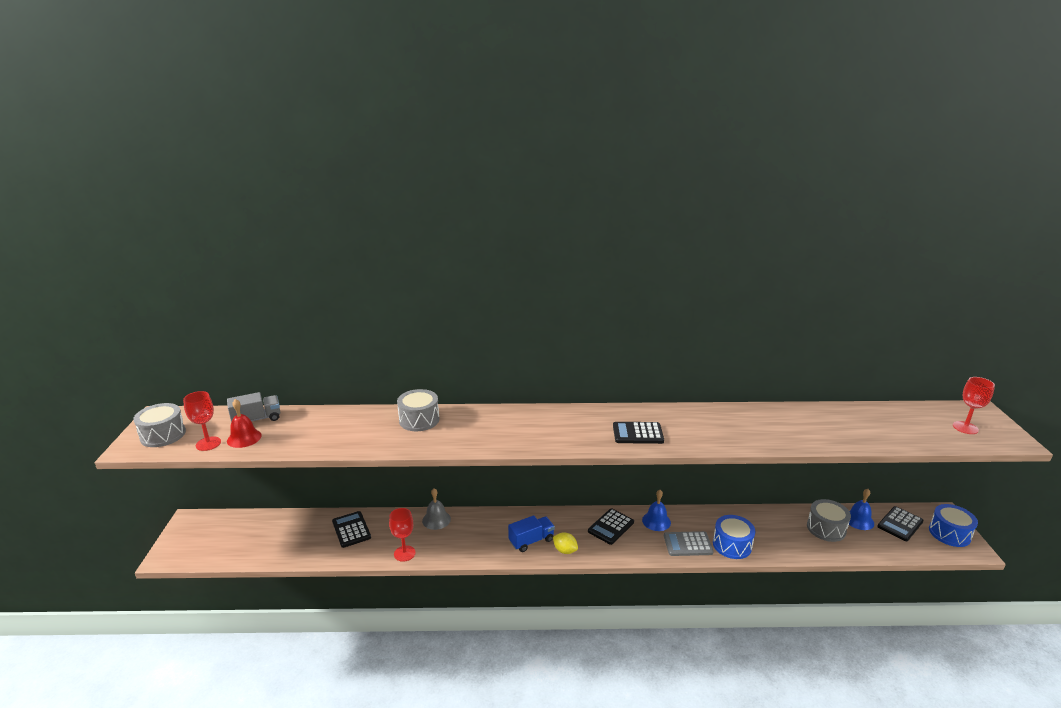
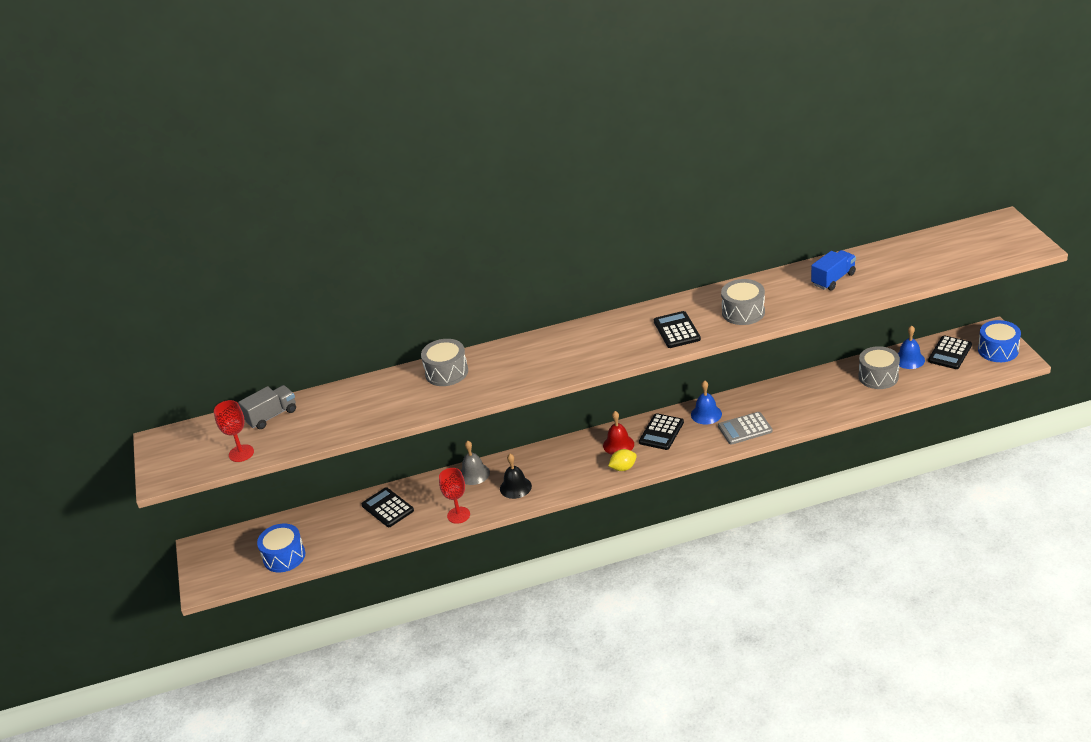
camera: 10 degrees left, 10 degrees up
grey drum [133,403,186,447] -> grey drum moved to [721,279,765,325]
red bell [227,399,262,448] -> red bell moved to [603,411,634,455]
blue truck [508,515,555,552] -> blue truck moved to [811,250,856,291]
yellow lemon [553,532,578,554] -> yellow lemon turned 45 degrees counterclockwise [608,449,637,471]
black calculator [613,422,664,444] -> black calculator turned 90 degrees clockwise [654,311,701,348]
blue drum [713,515,755,559] -> blue drum moved to [257,524,305,572]
red goblet [953,377,995,434] -> none
none -> black bell [500,454,532,499]

